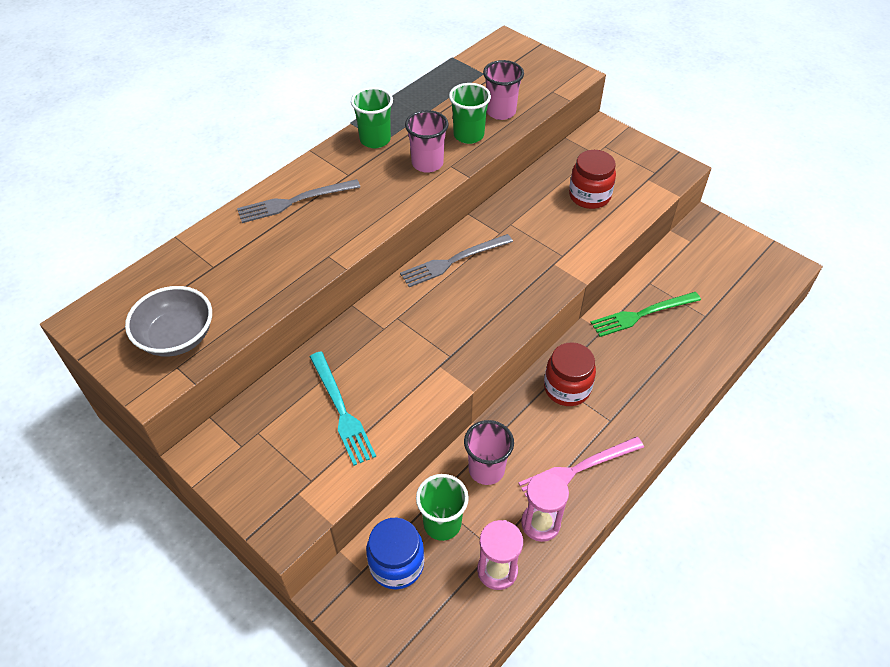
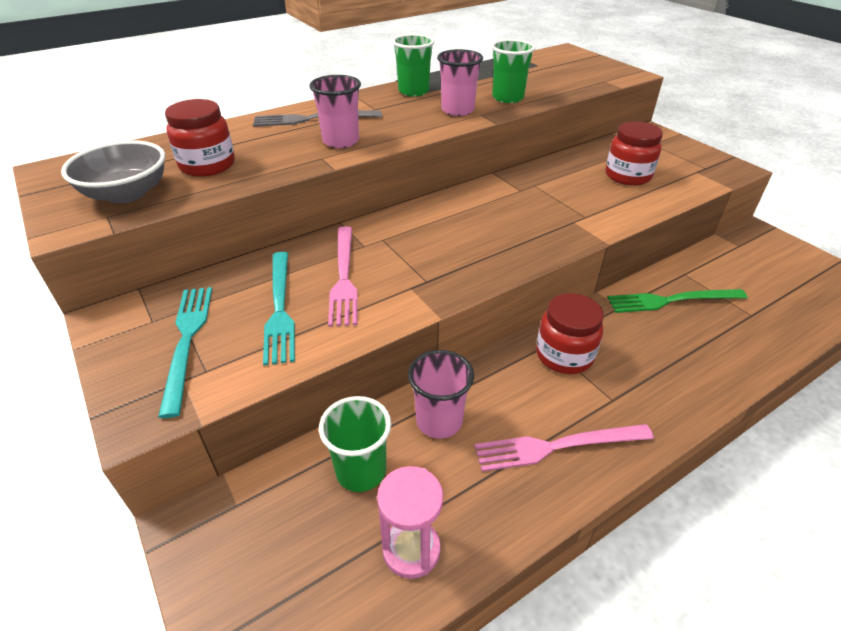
camera: 15 degrees right, 10 degrees down
blue jar [366,518,424,589] -> none
grey fork [400,234,513,287] -> none
pink cup [483,60,524,120] -> pink cup moved to [309,75,361,148]
pink hourglass [521,472,569,542] -> none
none -> turquoise fork [158,287,212,418]
none -> red jar [165,99,235,177]
none -> pink fork [328,226,358,327]

